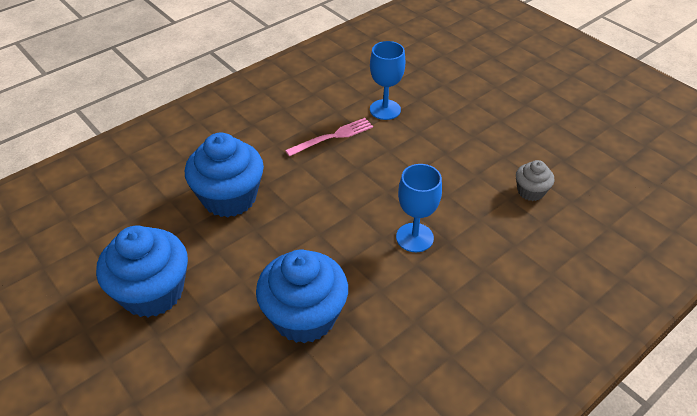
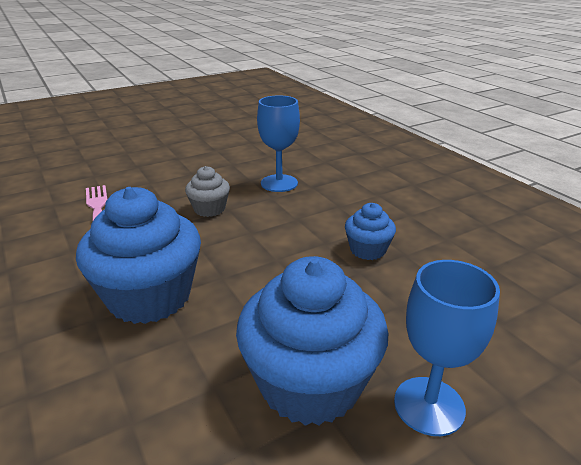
camera: 80 degrees left, 15 degrees down
blue cupcake [256,250,348,343] -> blue cupcake [345,203,396,260], size x0.50
blue goblet [370,41,405,120] -> blue goblet moved to [394,260,500,436]
grey cupcake [516,160,555,201] -> grey cupcake moved to [185,166,230,217]

